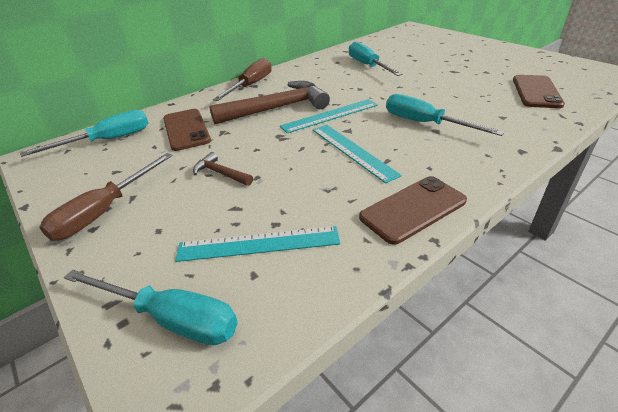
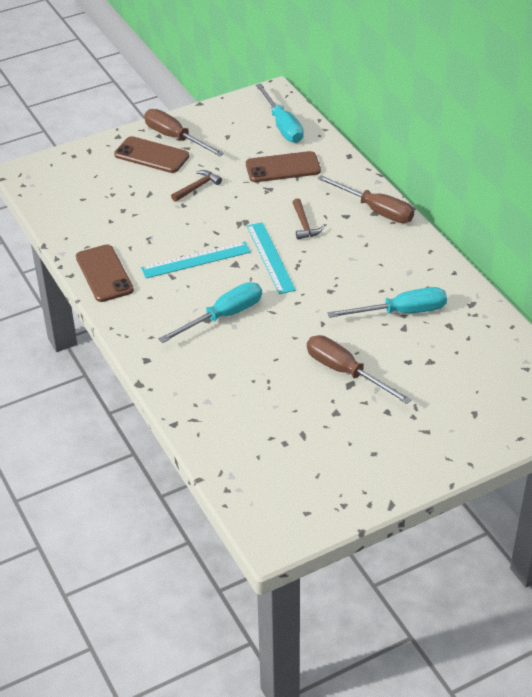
camera: 100 degrees right, 5 degrees up
turquoise screwdriver [64,270,238,345] -> none
turquoise ruler [175,226,340,262] -> none
brown hammer [209,81,330,124] -> brown hammer [292,199,324,239], size x0.47
brown phone [513,75,565,108] -> brown phone moved to [114,136,189,173]
none -> brown screwdriver [307,335,412,404]

